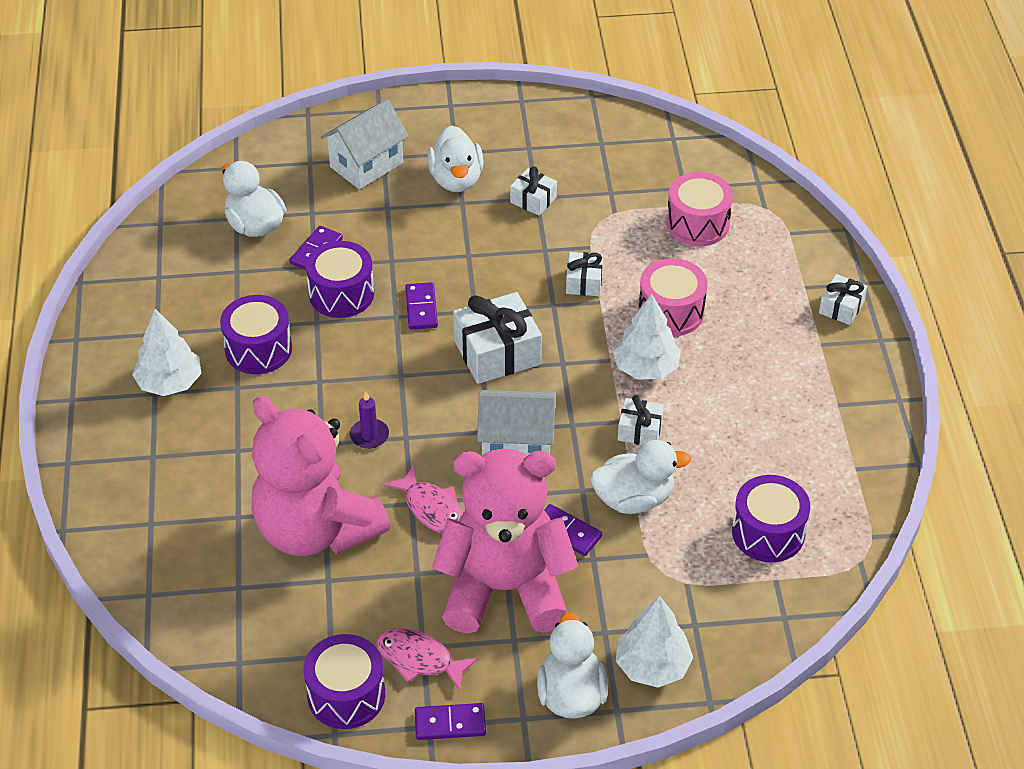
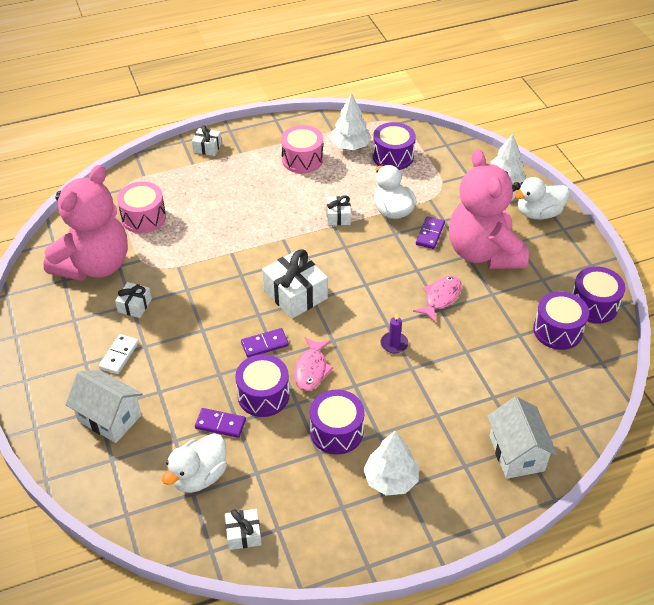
camera: 105 degrees left, 0 degrees up
pink teddy bear [251,396,390,556] -> pink teddy bear moved to [43,165,128,281]
pink fish [376,628,478,691] -> pink fish moved to [294,337,333,391]
purple domino [415,703,486,740] -> none
white duck [427,125,484,192] -> white domino [99,334,139,374]
white house [477,390,556,455] -> white house moved to [487,396,558,479]
white gift [566,252,603,296] -> white gift moved to [225,509,262,550]
white tree [612,294,681,380] -> white tree moved to [330,93,372,150]
pink drum [638,258,707,336] -> pink drum moved to [281,125,323,174]
none -> purple drum [533,291,589,350]

